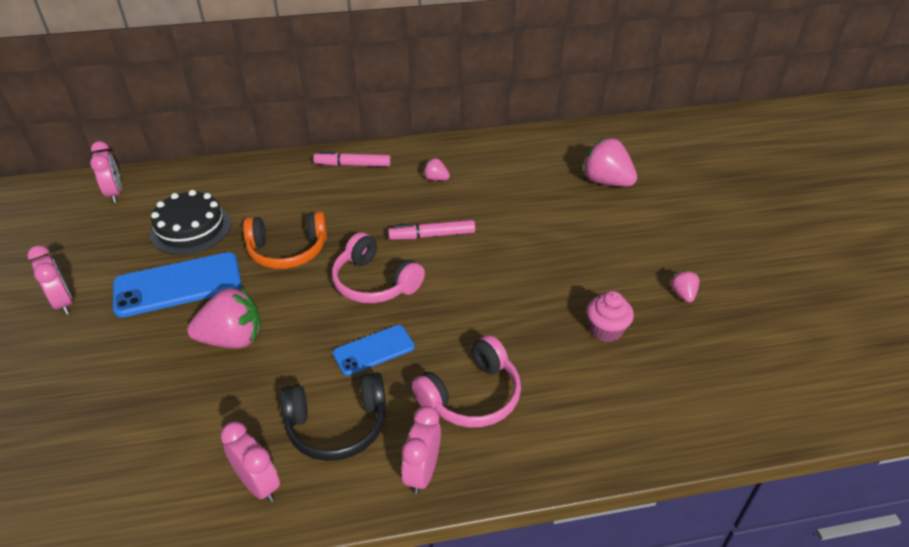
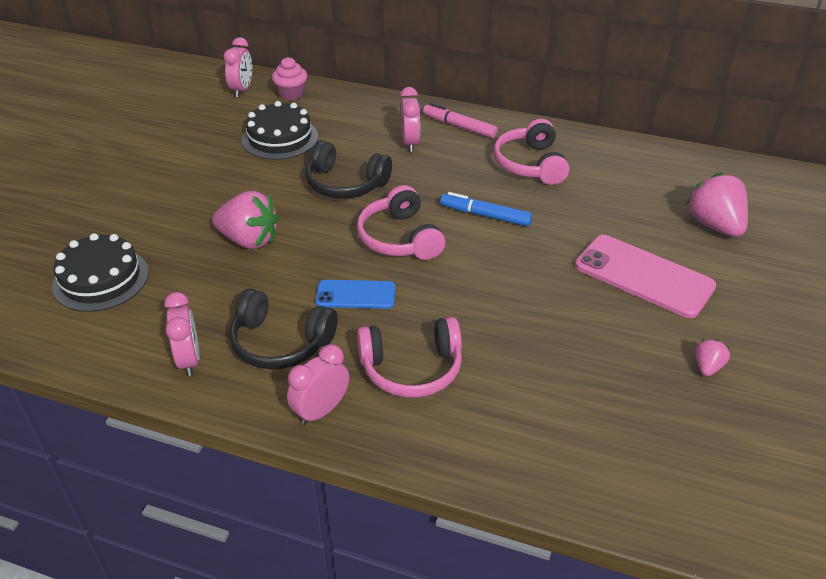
camera: 30 degrees right, 0 degrees up
pink clock [27,245,73,315] -> pink clock moved to [400,87,420,152]
blue phone [113,252,242,318] -> none
orange headphones [243,211,327,269] -> black headphones [305,141,392,199]
pink marker [388,220,475,240] -> blue marker [440,192,532,226]
pink strawberry [423,158,450,181] -> pink headphones [494,119,569,185]
pink cupcake [587,291,634,342] -> pink cupcake moved to [272,57,308,100]
none -> black cake [52,233,149,312]
none -> pink phone [575,235,716,318]

